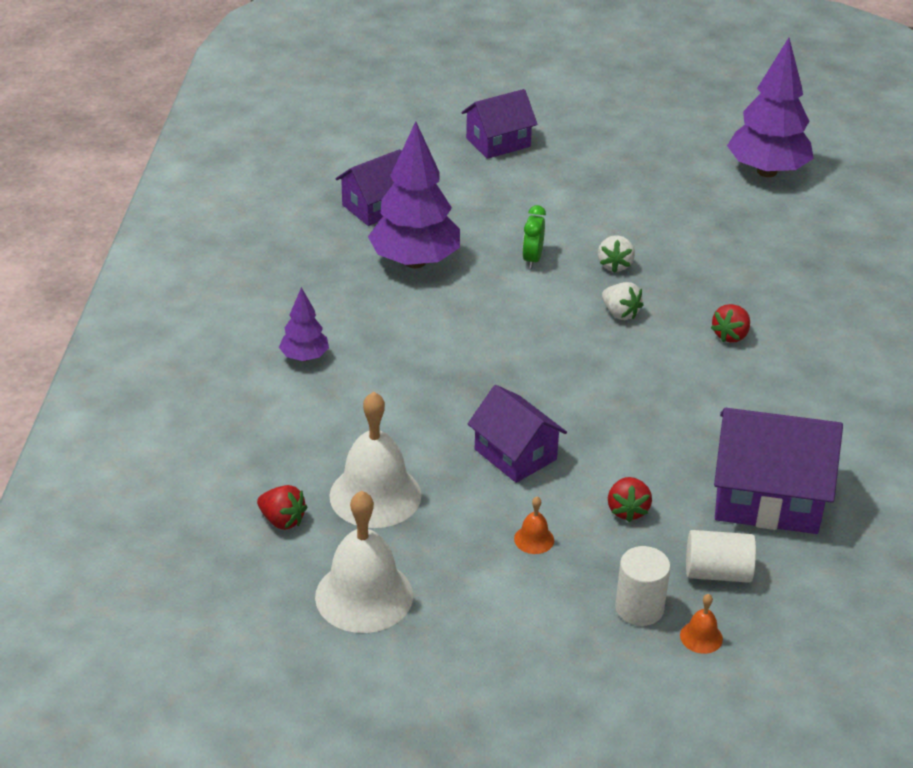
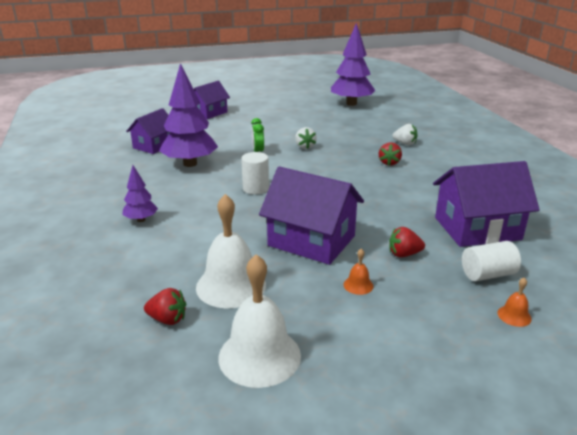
camera: 20 degrees left, 10 degrees down
purple house [468,385,567,483] -> purple house [259,166,364,265], size x1.55
white strawberry [602,282,644,320] -> white strawberry moved to [393,124,418,145]
red strawberry [608,477,652,522] -> red strawberry turned 105 degrees clockwise [389,227,425,258]
white cylinder [615,546,671,626] -> white cylinder moved to [241,152,269,195]

